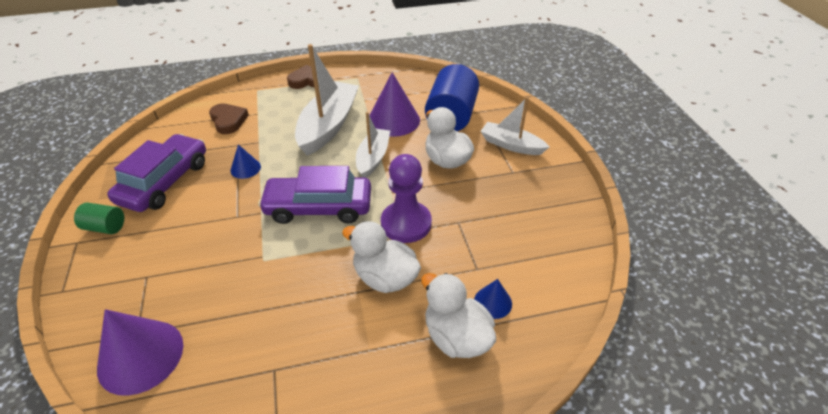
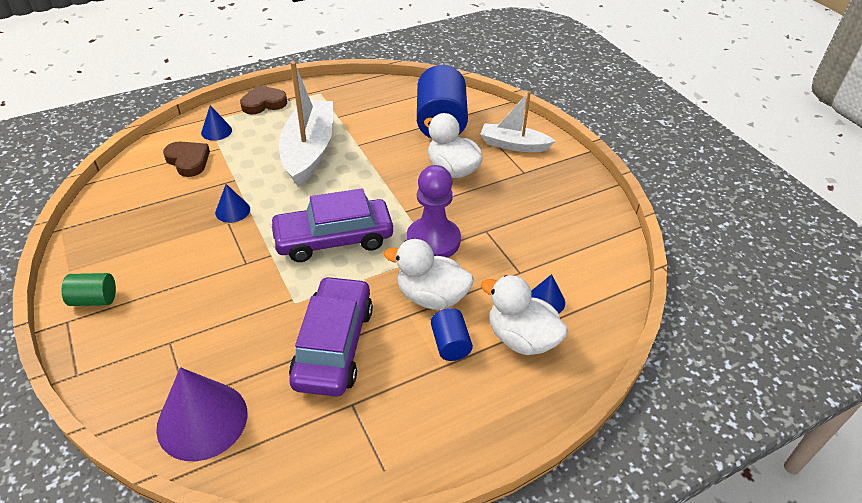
camera: 15 degrees left, 0 degrees up
purple car [107,134,206,212] -> purple car moved to [289,276,373,397]
white boat [356,112,390,178] -> none
purple cone [369,72,420,137] -> none
none -> blue cone [201,105,232,141]
none -> blue cylinder [431,308,473,361]

